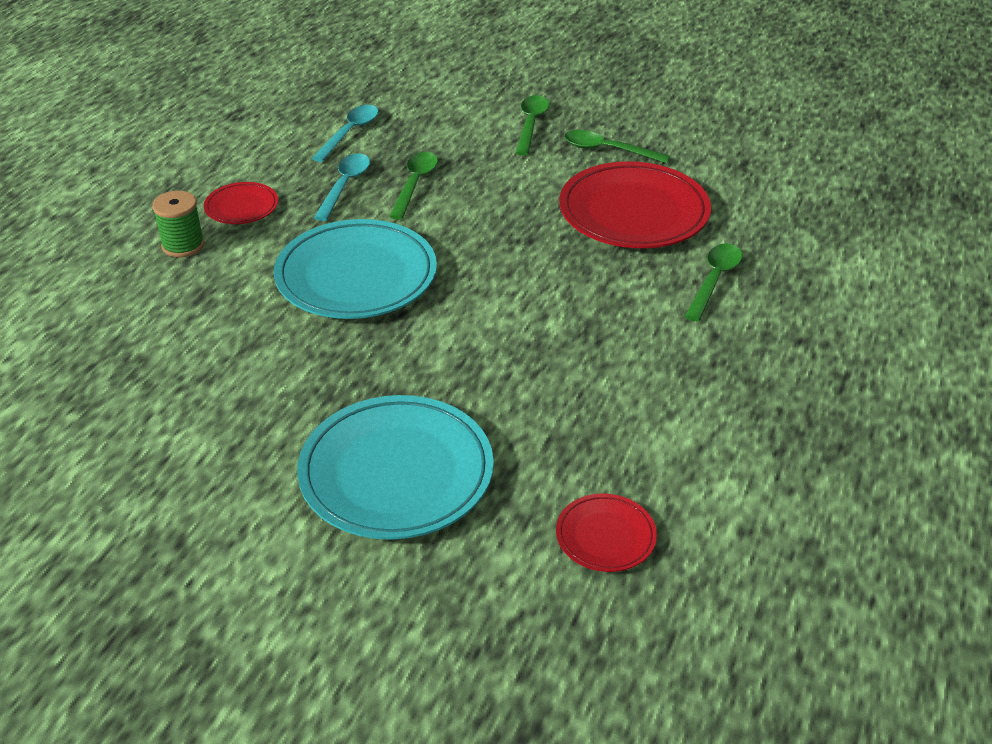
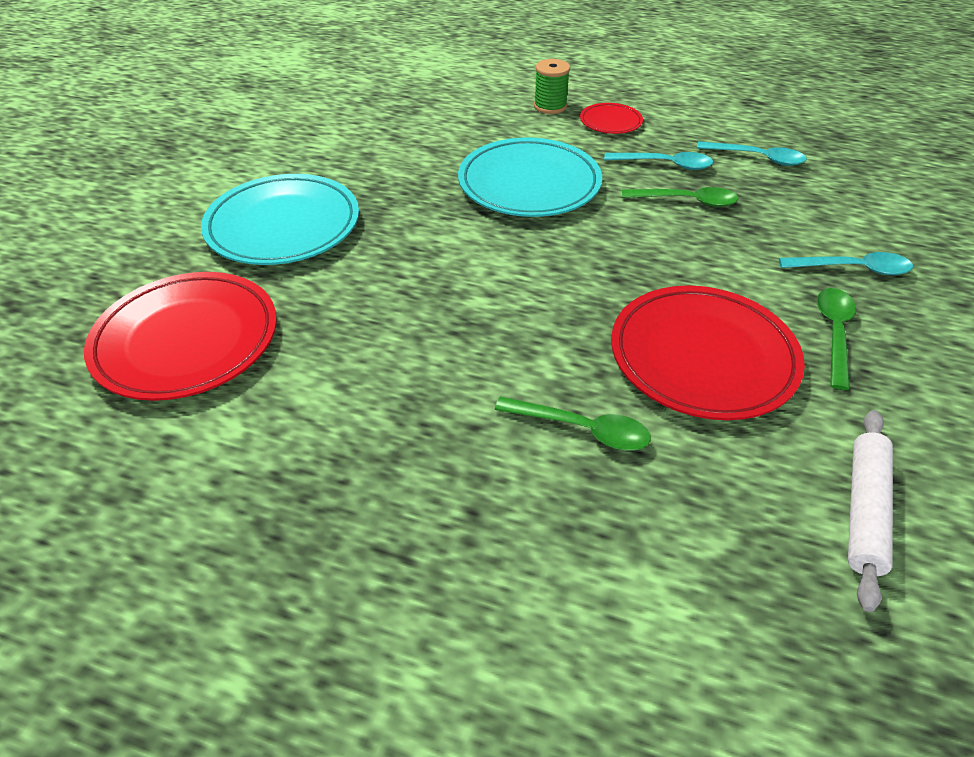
camera: 85 degrees right, 5 degrees up
green spoon [516,95,549,155] -> turquoise spoon [779,252,913,275]
red plate [556,494,657,572] -> red plate [84,272,277,401], size x2.04
none -> white rolling pin [848,410,893,612]

